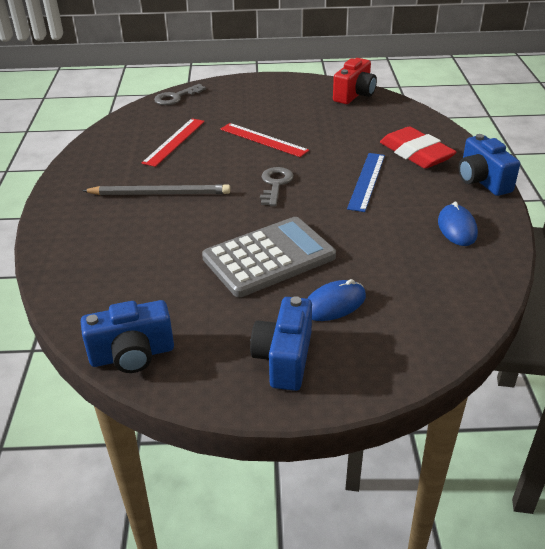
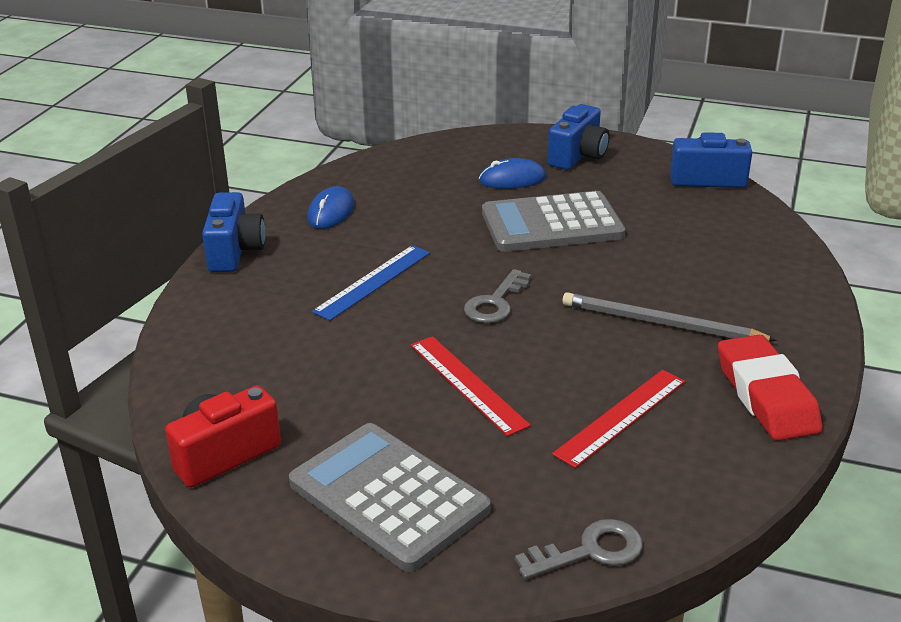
camera: 160 degrees left, 5 degrees down
red eraser [380,126,457,169] -> red eraser moved to [718,335,823,441]
none -> grey calculator [289,423,491,572]

